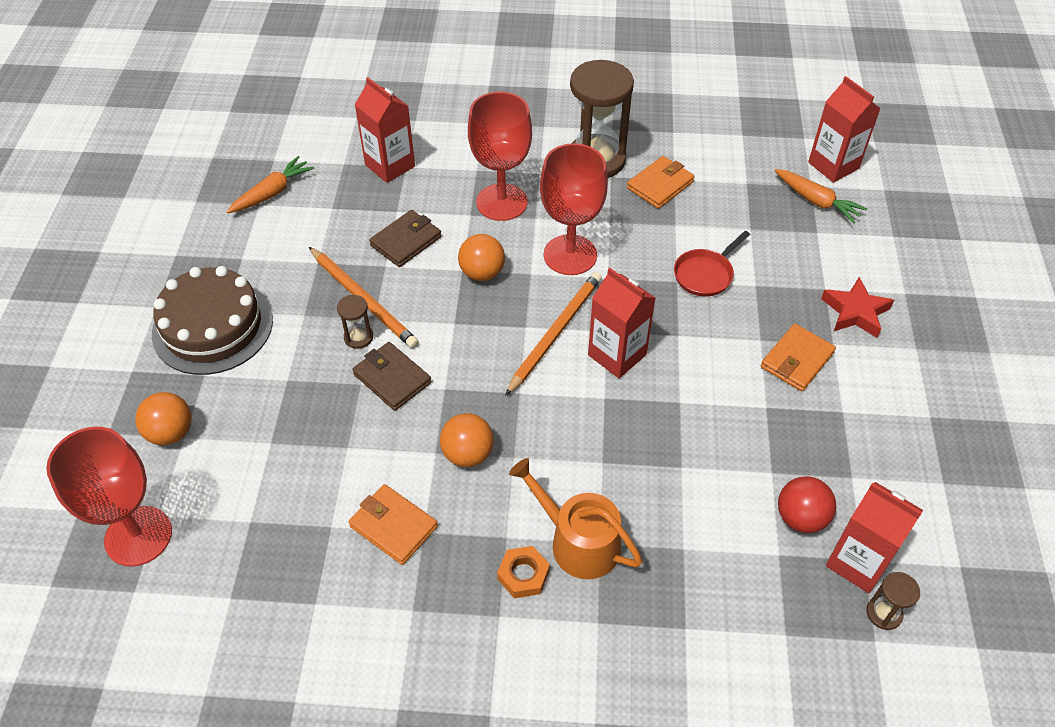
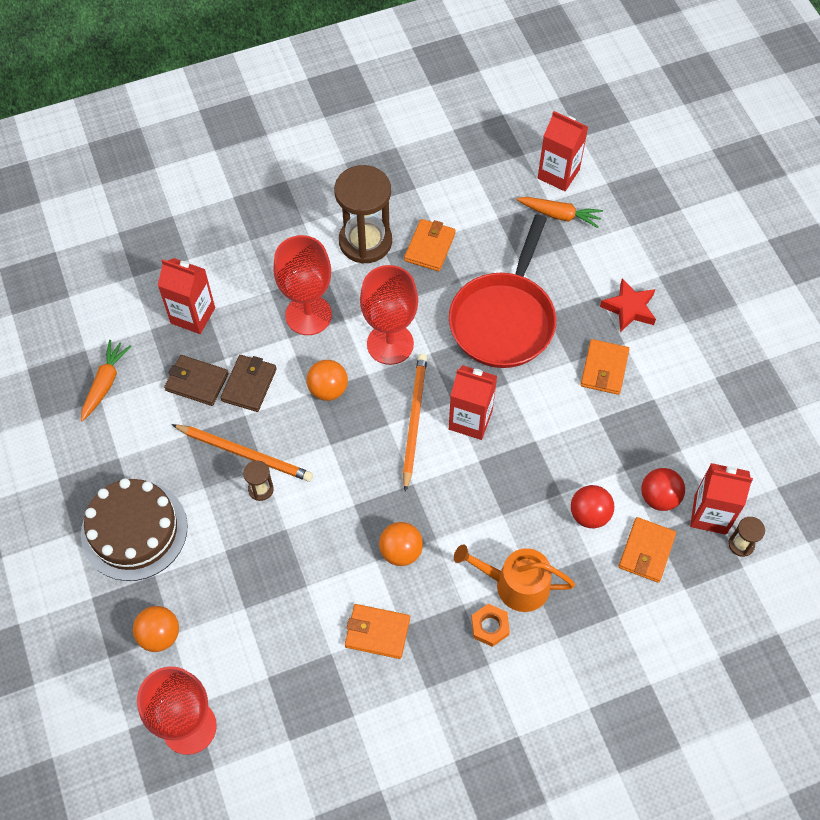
camera: 25 degrees left, 10 degrees up
brown wallet [352,342,432,411] -> brown wallet moved to [164,355,228,406]
red pan [674,231,750,297] -> red pan [449,214,556,368], size x2.11
none -> red ball [571,485,614,528]
none -> orange wallet [619,517,676,583]

